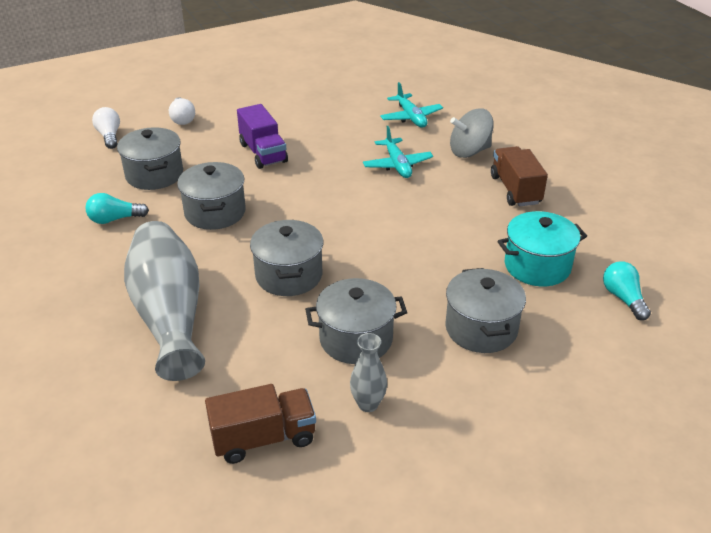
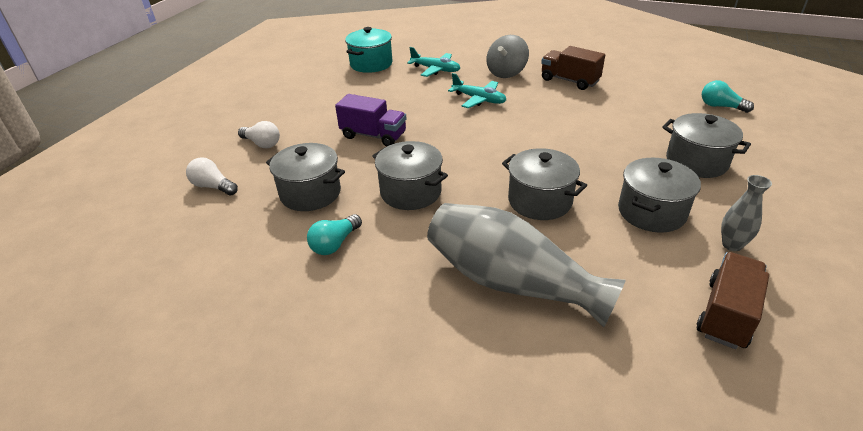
camera: 40 degrees left, 0 degrees up
turquoise pot [497,211,587,286] -> turquoise pot moved to [345,27,392,73]

